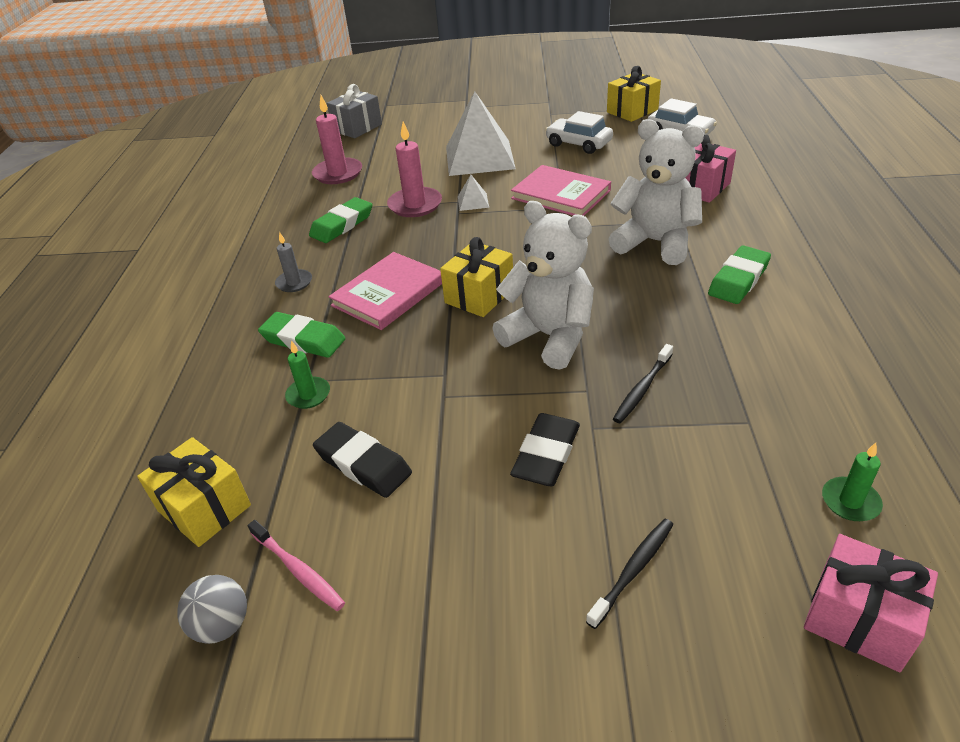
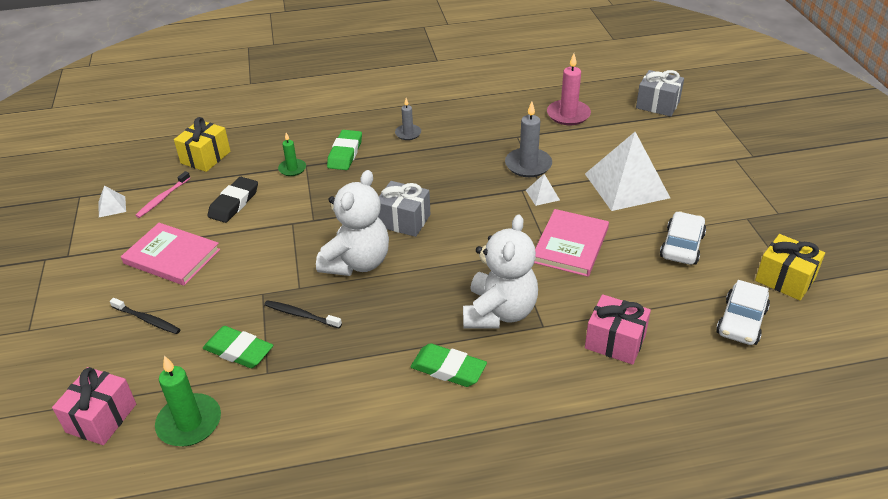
camera: 75 degrees right, 0 degrees up
grey ball [177,575,247,644] -> none
green eraser [309,197,372,243] -> green eraser moved to [203,326,273,368]
pink book [328,252,442,330] -> pink book moved to [121,223,220,286]
pink candle [387,122,442,217] -> grey candle [505,102,552,177]
yellow gift [440,237,513,317] -> grey gift [378,181,431,237]
black eraser [510,413,580,486] -> none
green candle [822,443,883,521] -> green candle [155,356,221,446], size x1.68
none -> white pyramid [98,186,126,217]

